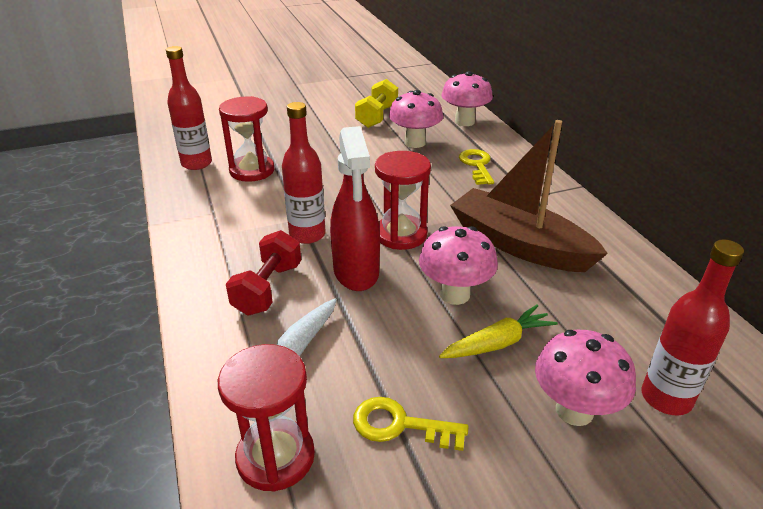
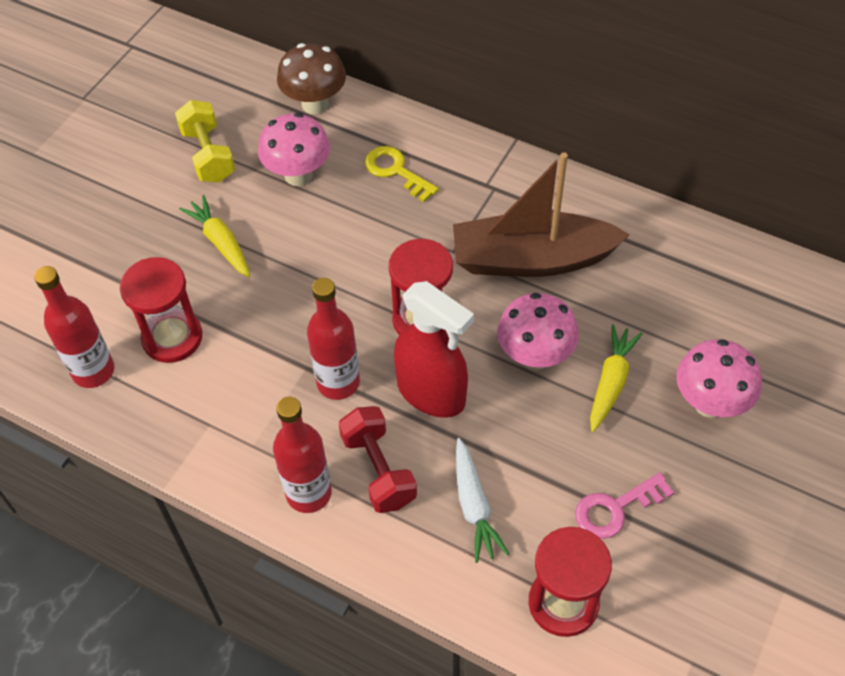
camera: 40 degrees left, 20 degrees up
yellow key [353,397,468,451] -> pink key [575,472,674,539]
pink mushroom [442,71,493,126] -> brown mushroom [277,43,346,114]
red bottle [642,239,744,416] -> red bottle moved to [273,397,332,513]
none -> yellow carrot [179,195,250,277]

